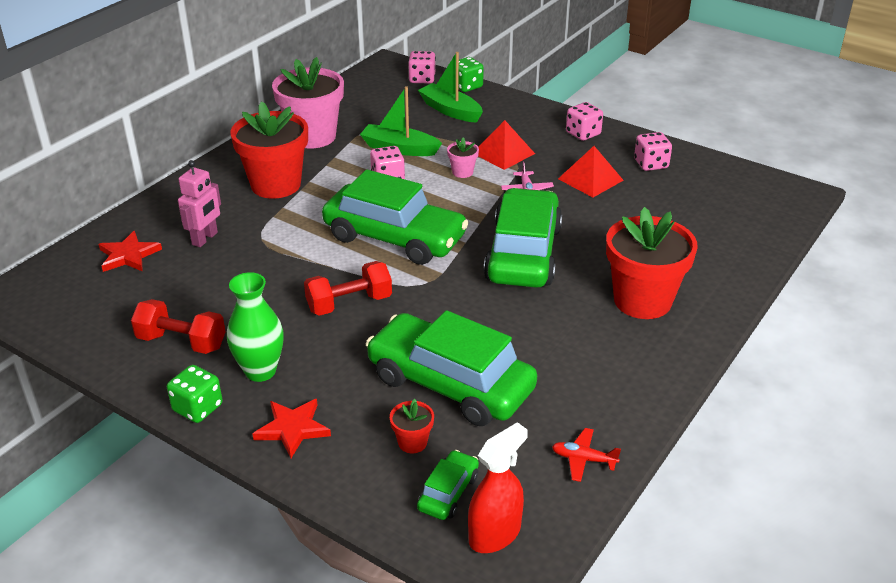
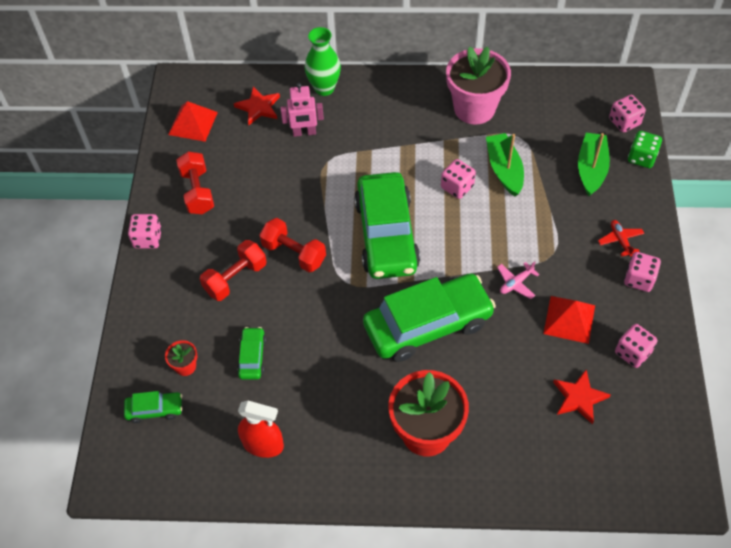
camera: 60 degrees right, 20 degrees up
green dice [167,365,222,423] -> pink dice [128,214,162,249]
green vase [227,272,284,382] -> green vase moved to [305,27,341,96]
red flower pot [230,101,308,199] -> none
red star [252,399,331,458] -> red star moved to [553,370,611,425]
green car [366,310,537,426] -> green car [237,327,266,380], size x0.44
pink flower pot [447,137,479,178] -> none
red spray bottle [468,422,528,553] -> red spray bottle moved to [238,401,284,458]
red pyramid [478,120,535,170] -> red pyramid moved to [168,101,218,142]
red plane [552,428,621,482] -> red plane moved to [598,220,644,257]
none -> red dumbbell [200,240,267,301]

